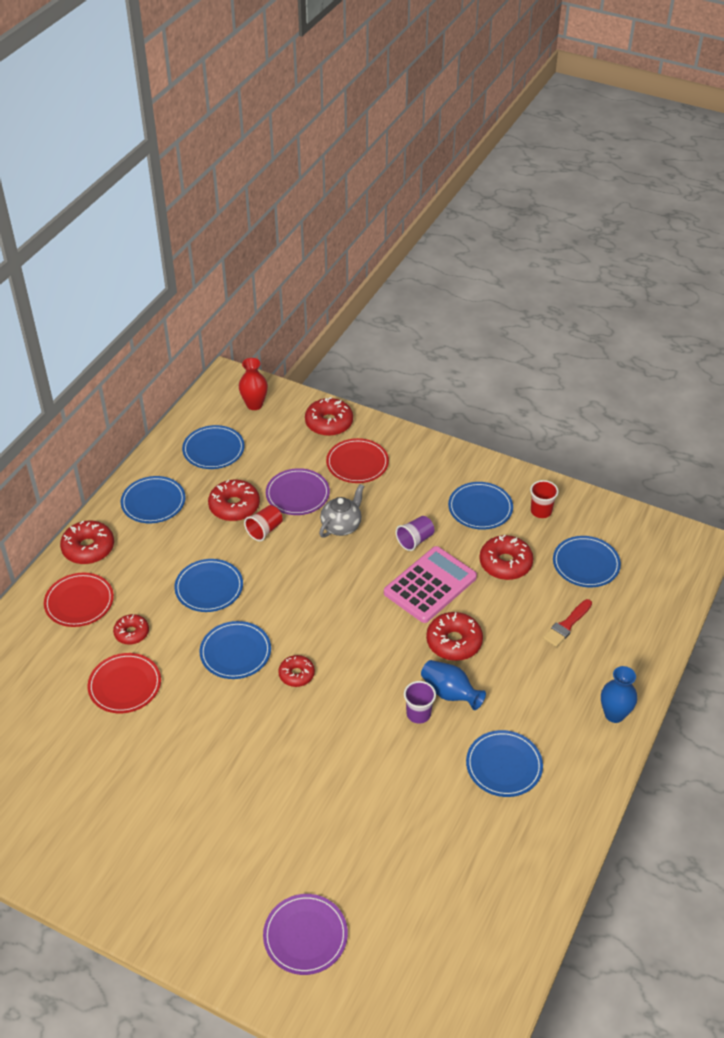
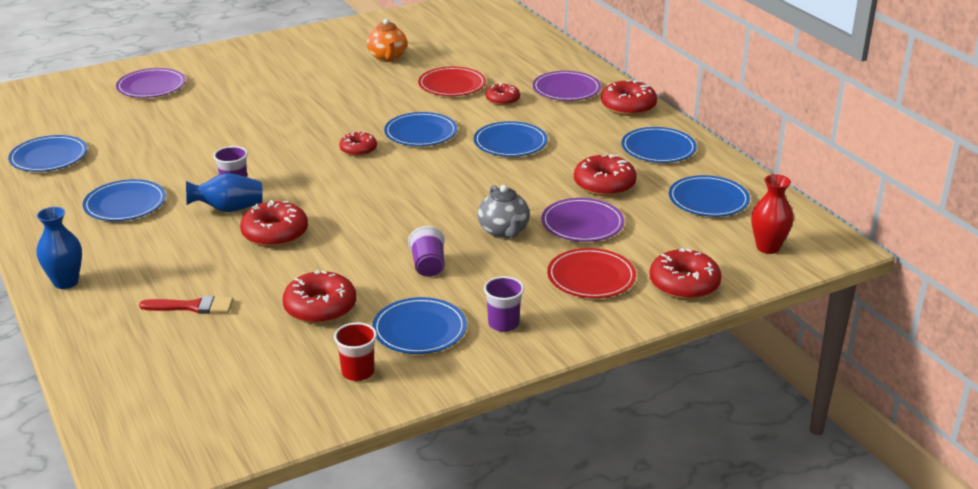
camera: 125 degrees right, 15 degrees down
red plate [44,573,114,627] -> purple plate [533,71,601,101]
red cup [244,505,283,541] -> none
pink calculator [384,546,477,623] -> none
red brush [543,599,592,647] -> red brush turned 105 degrees clockwise [139,296,233,314]
blue plate [553,536,621,587] -> blue plate moved to [8,135,87,172]
none -> orange teapot [367,19,407,62]
none -> purple cup [484,276,524,332]

